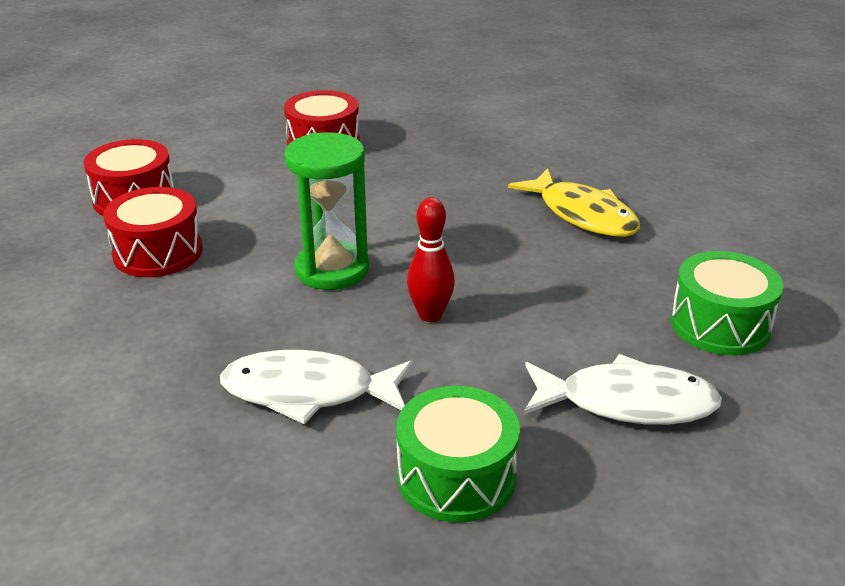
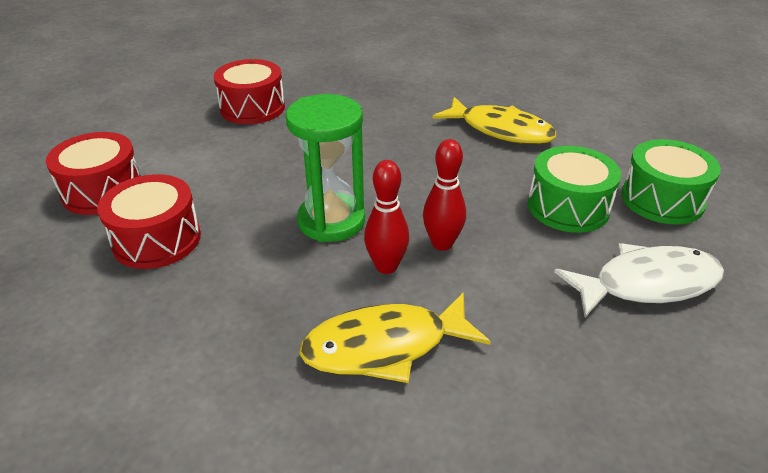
camera: 20 degrees left, 5 degrees up
white fish [220,350,413,424] -> yellow fish [299,292,491,383]
green drum [396,386,520,523] -> green drum moved to [528,146,621,233]
none -> red bowling pin [364,160,409,274]

